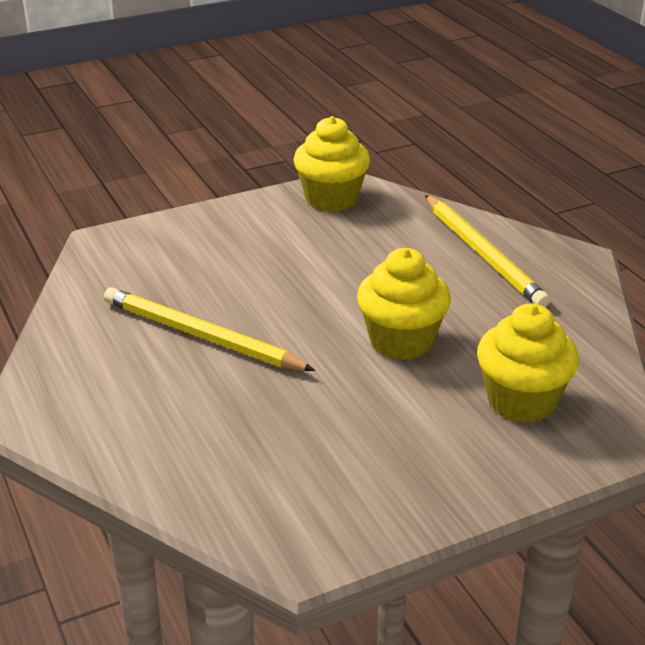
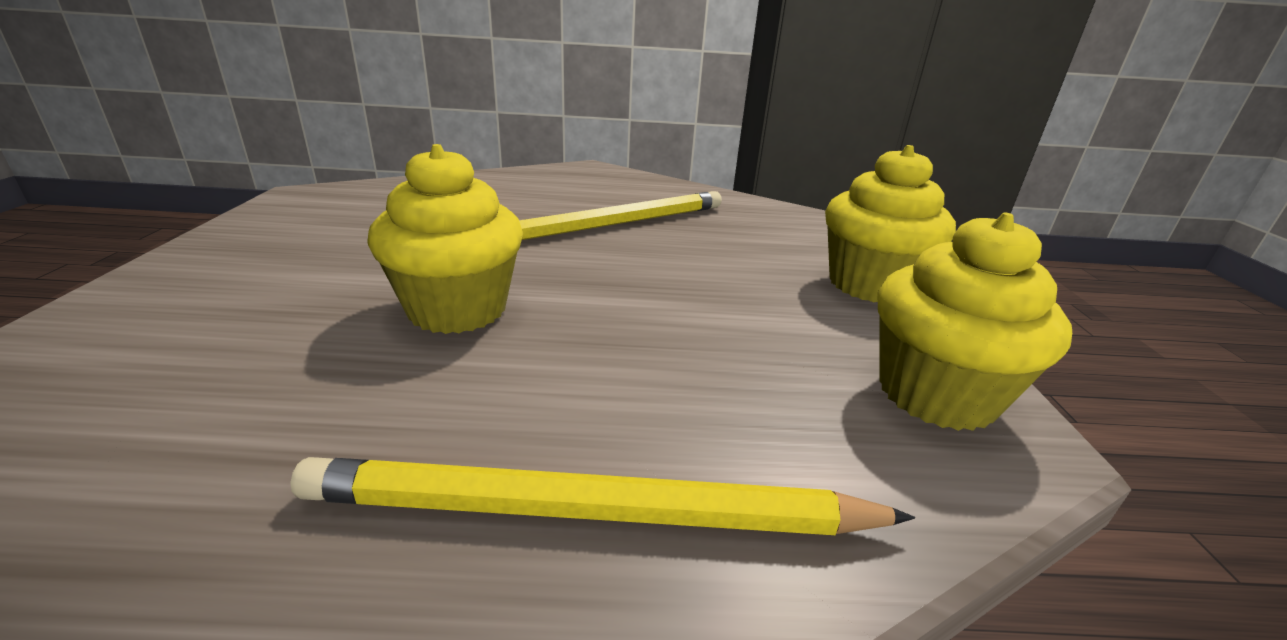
camera: 115 degrees right, 5 degrees down
yellow cupcake [477,303,579,423] -> yellow cupcake moved to [825,145,956,303]

